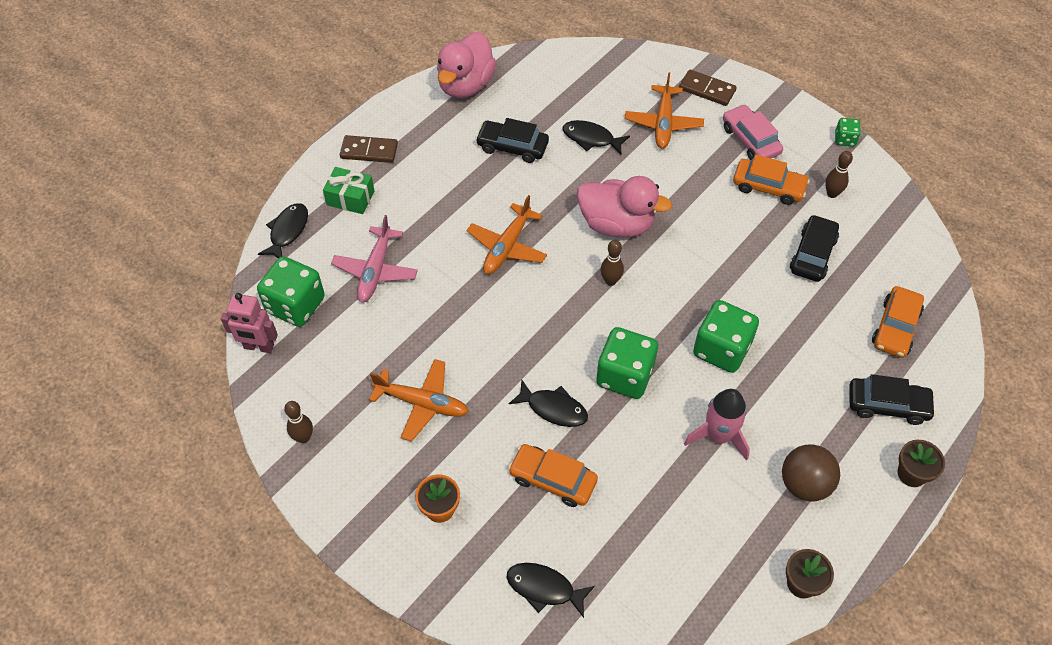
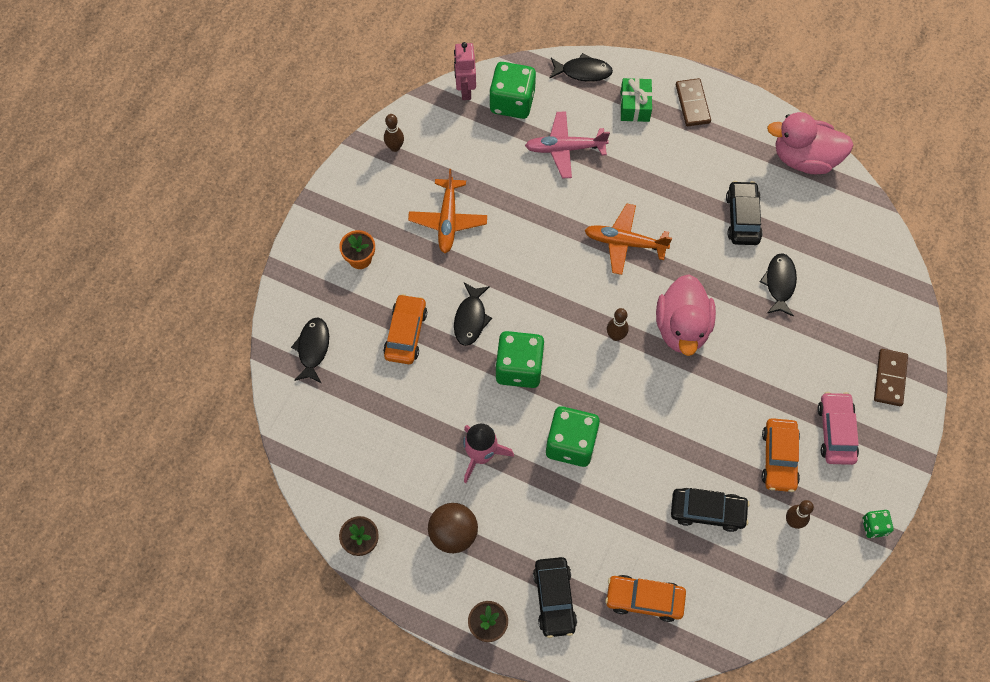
camera: 75 degrees right, 10 degrees up
orange plane [625,72,704,148] -> none
pink car [723,104,783,160] -> pink car turned 45 degrees counterclockwise [817,392,859,465]

